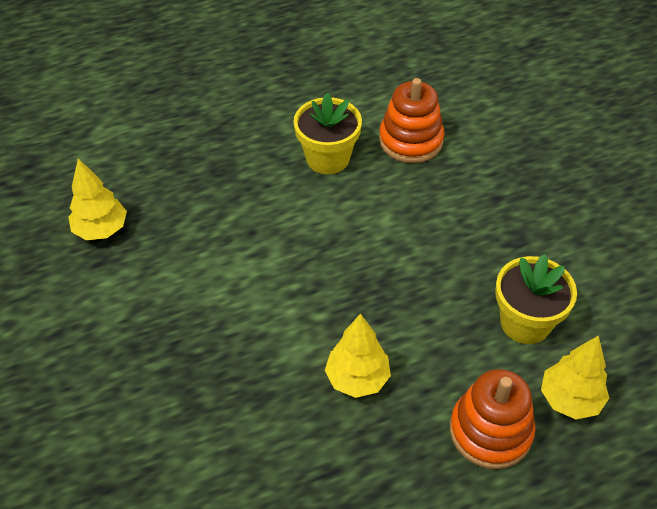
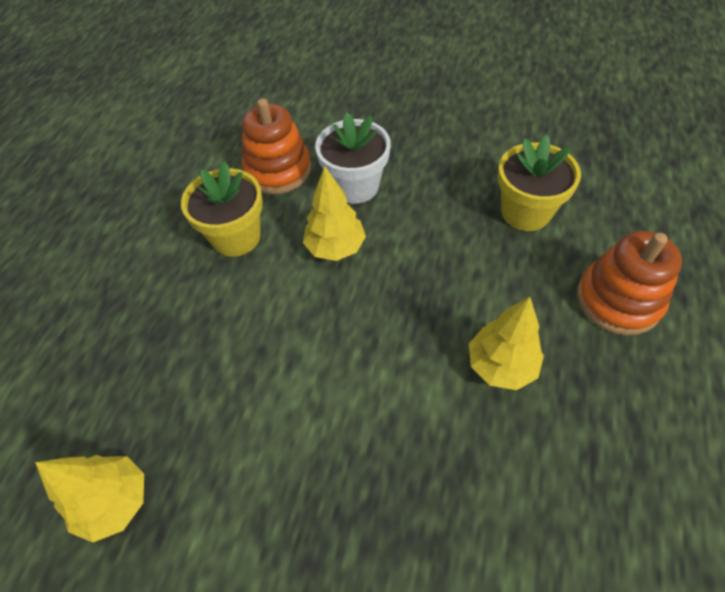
camera: 50 degrees left, 5 degrees up
yellow tree [541,335,609,420] -> yellow tree moved to [303,166,366,261]
none -> white flower pot [315,112,391,204]

